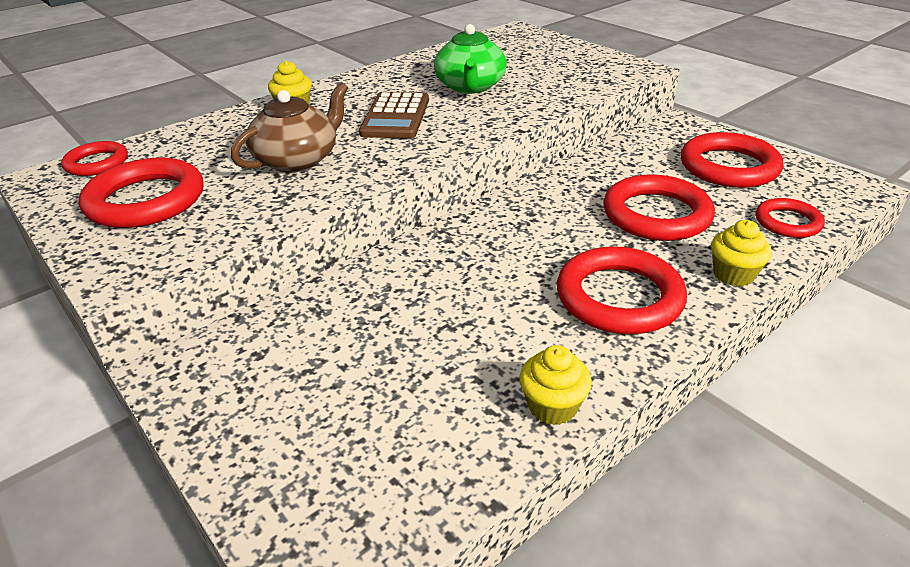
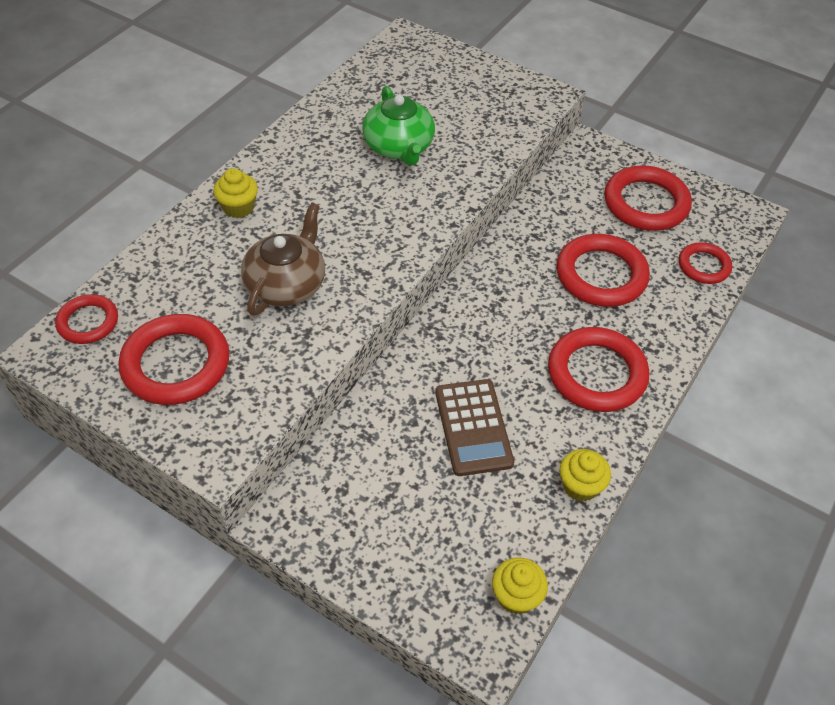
camera: 20 degrees left, 15 degrees up
brown calculator [359,92,429,139] -> brown calculator moved to [435,379,514,476]
yellow cupcake [711,220,772,287] -> yellow cupcake moved to [492,557,548,615]

